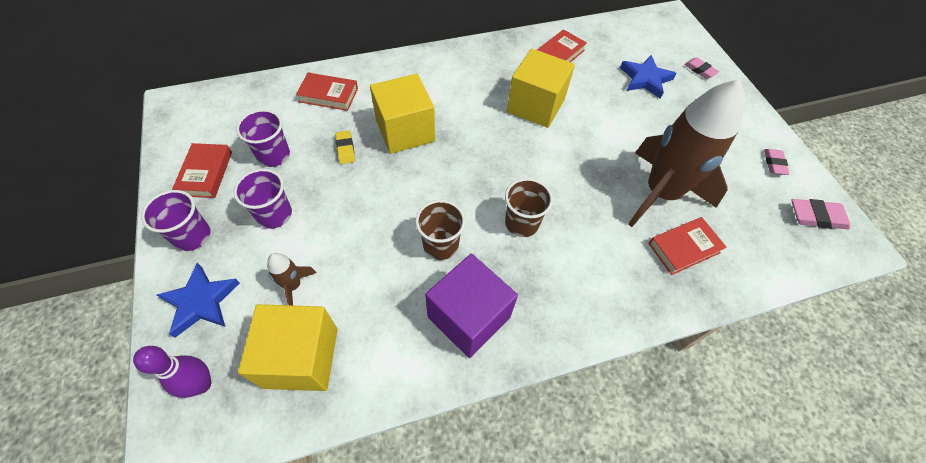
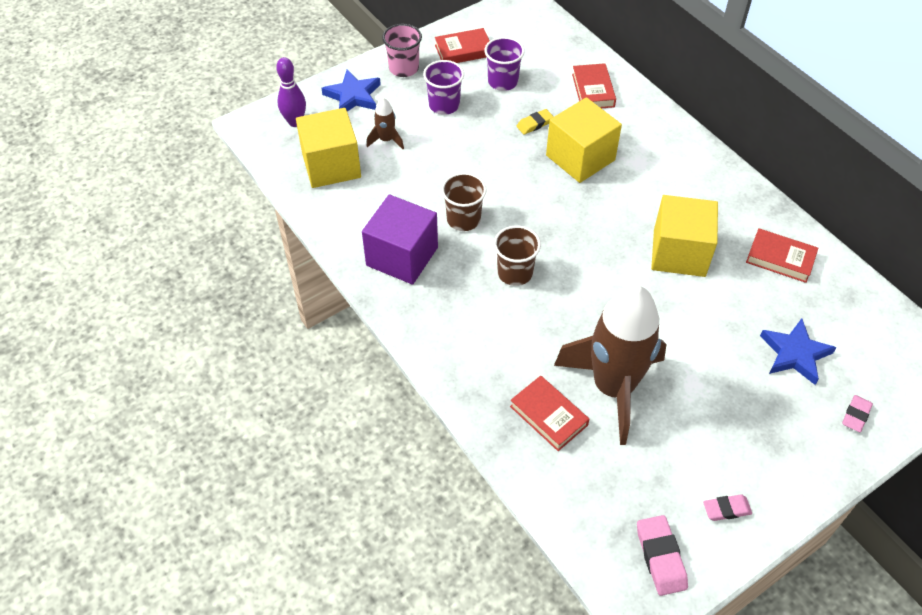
camera: 75 degrees right, 5 degrees down
purple cup [141,190,210,251] -> pink cup [382,24,422,77]

